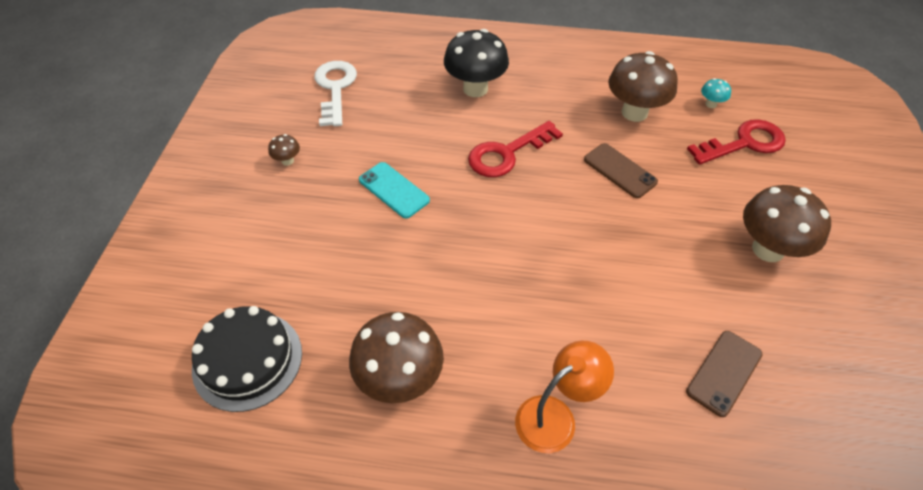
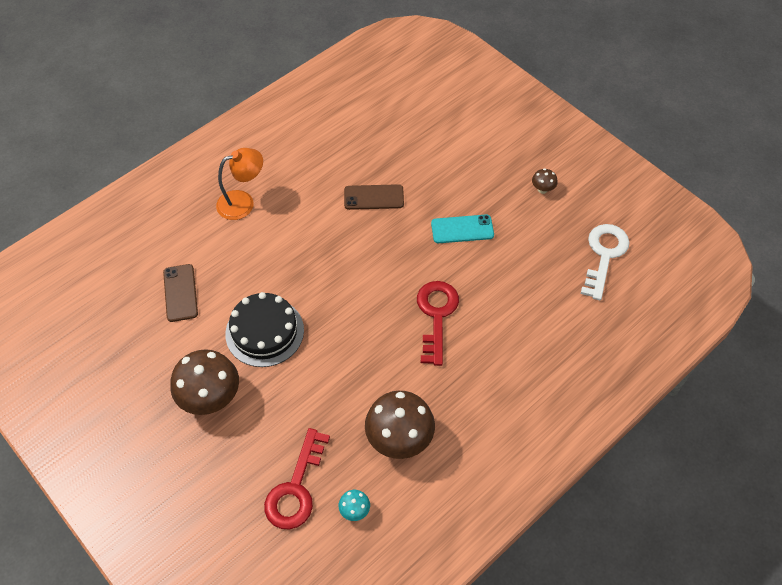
camera: 130 degrees right, 5 degrees up
black cake [192,306,302,412] -> black cake moved to [225,292,304,367]
white key [314,61,357,126] -> white key turned 105 degrees counterclockwise [580,224,630,300]
brown mushroom [349,312,444,403] -> none
black mushroom [444,29,509,97] -> none
orange lamp [515,341,614,453] -> orange lamp turned 120 degrees counterclockwise [216,148,263,220]
brown phone [584,143,658,198] -> brown phone moved to [344,184,404,210]

